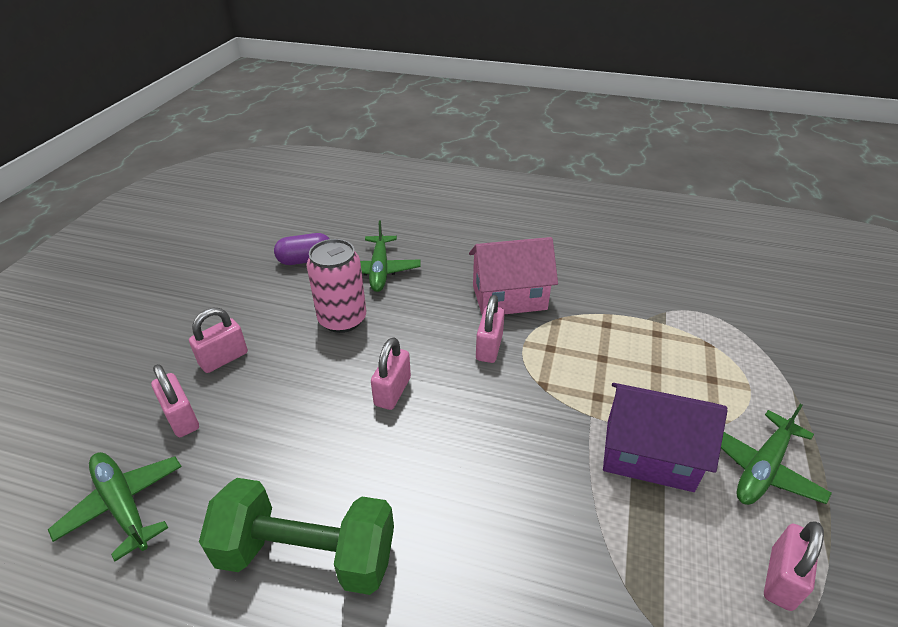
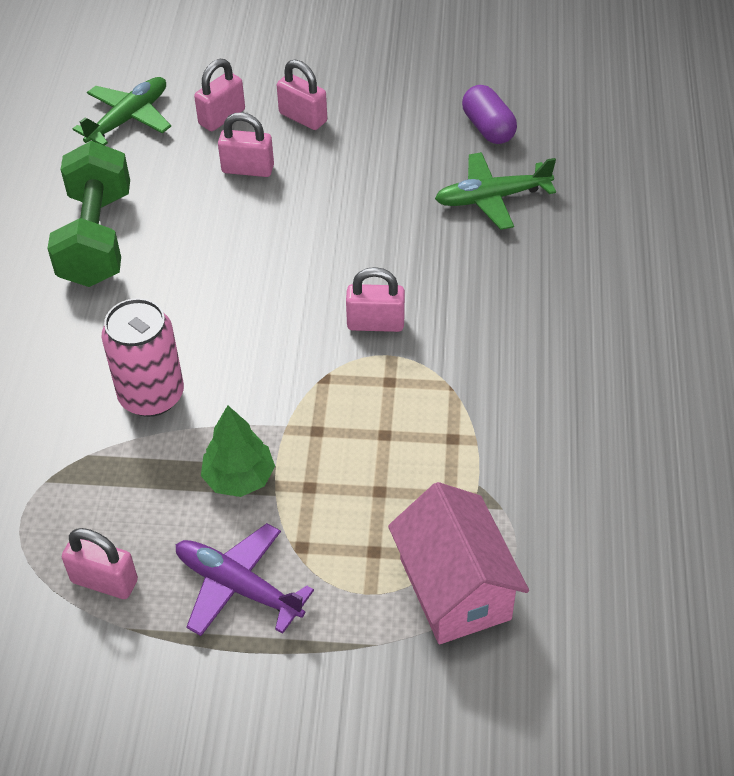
camera: 80 degrees right, 10 degrees up
pink can [306,239,366,333] -> pink can moved to [102,298,184,417]
pink padlock [371,337,411,410] -> pink padlock moved to [218,112,274,177]
pink house [469,237,558,315] -> pink house moved to [388,482,529,644]
purple house [603,383,728,492] -> green tree [201,405,275,497]
green plane [721,404,832,505] -> purple plane [176,523,314,636]

